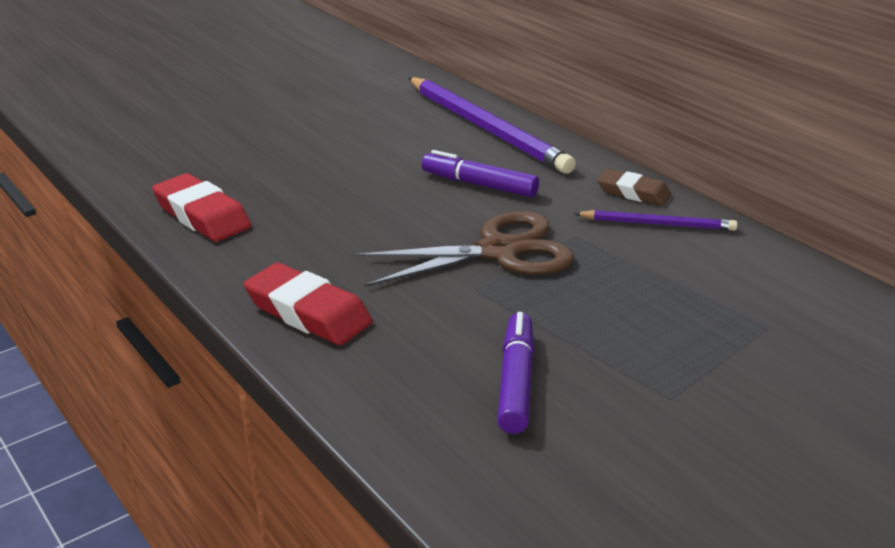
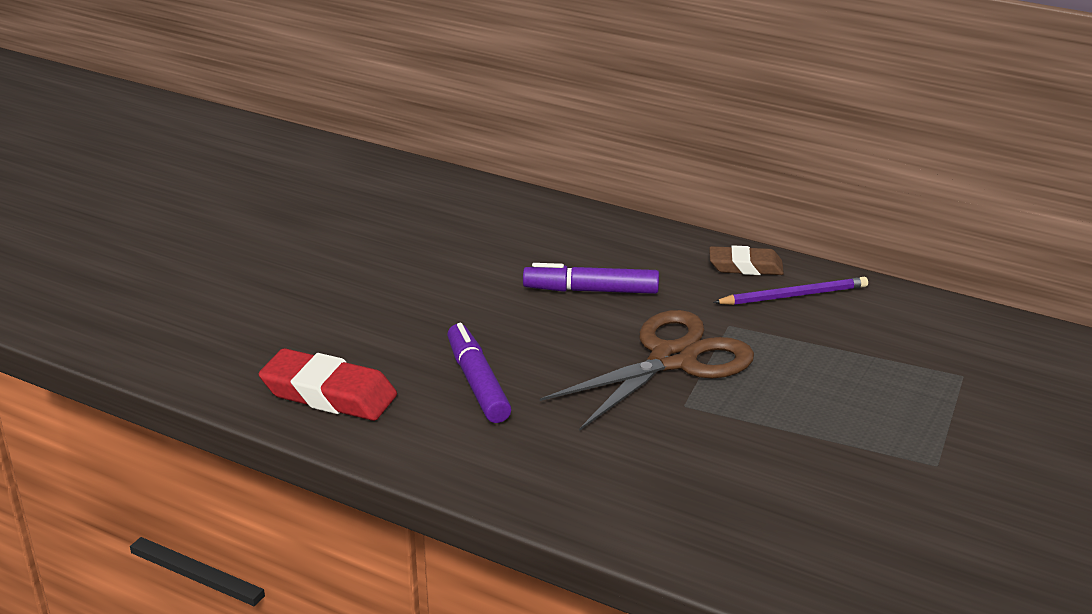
camera: 25 degrees left, 0 degrees up
red eraser [244,263,373,345] -> none
purple pencil [408,77,576,174] -> none
purple marker [497,312,534,434] -> purple marker moved to [447,323,511,423]

